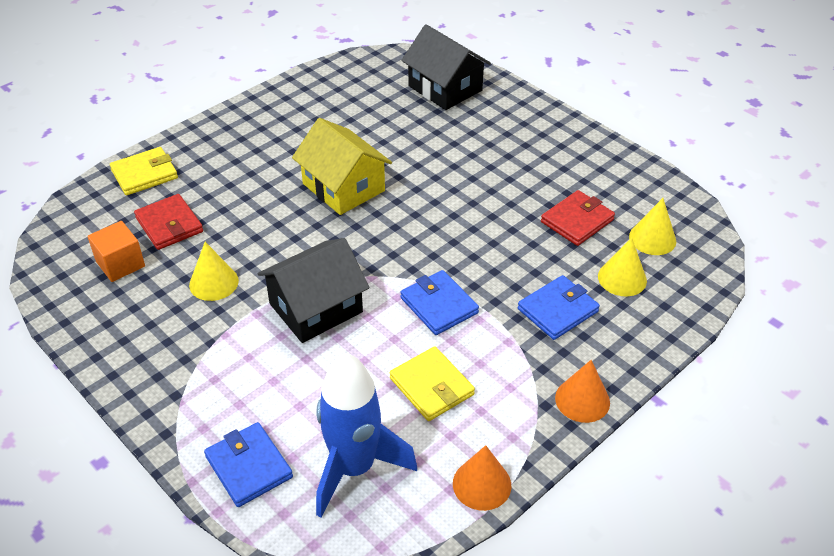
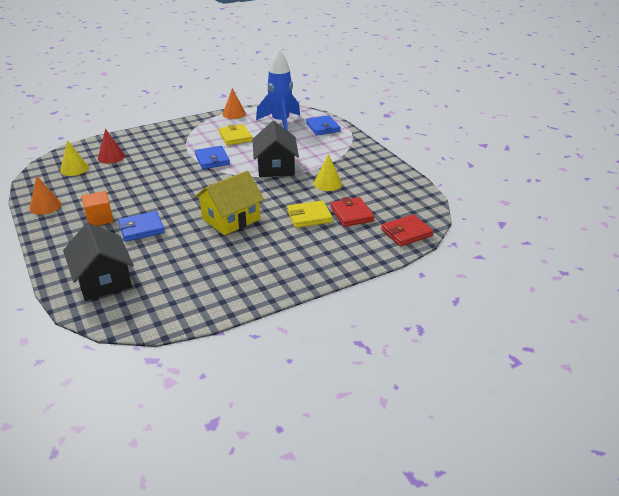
camera: 165 degrees left, 10 degrees down
orange cube [88,221,145,282] -> orange cube moved to [81,191,113,226]
yellow wallet [110,147,178,196] -> yellow wallet moved to [287,200,333,228]
black house [258,238,369,343] -> black house turned 75 degrees counterclockwise [252,121,299,177]
yellow house [292,118,392,215] -> yellow house turned 75 degrees clockwise [194,171,264,235]
blue wallet [518,275,600,340] -> blue wallet moved to [118,211,165,242]
red wallet [541,190,615,246] -> red wallet moved to [381,214,433,247]
orange cone [555,360,610,423] -> orange cone moved to [30,176,61,215]
yellow cone [598,237,647,296] -> red cone [98,129,125,163]

